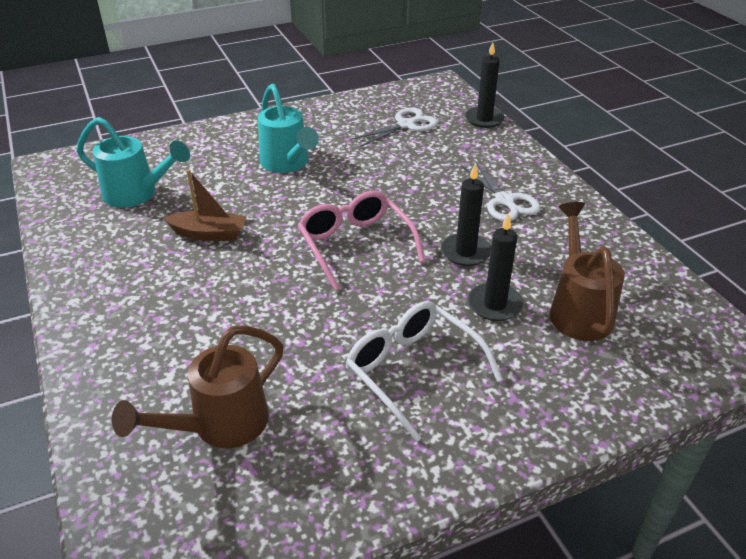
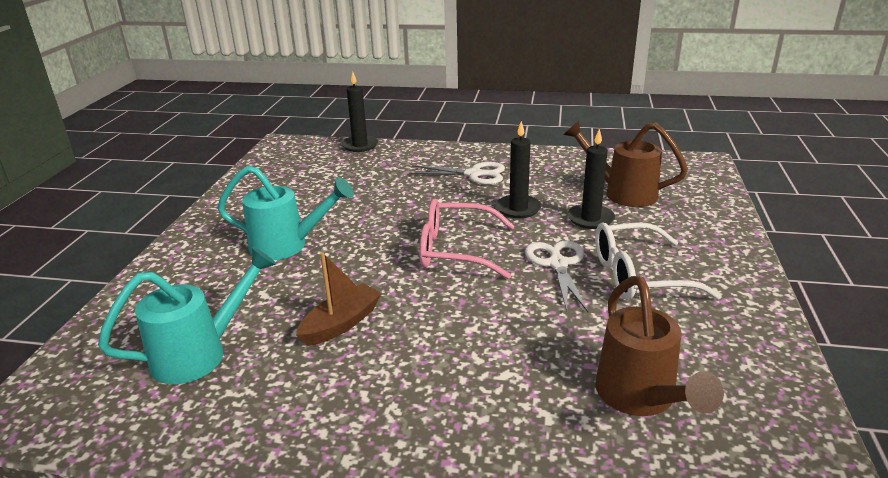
camera: 55 degrees left, 10 degrees down
white scissors [350,107,438,147] -> white scissors moved to [525,240,588,312]

